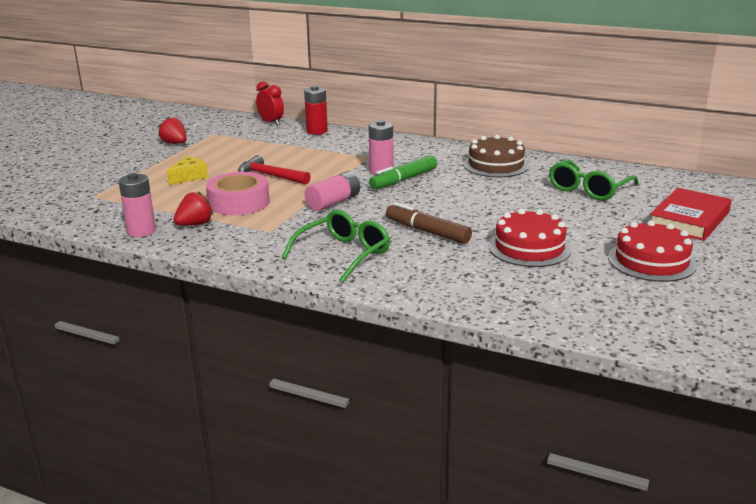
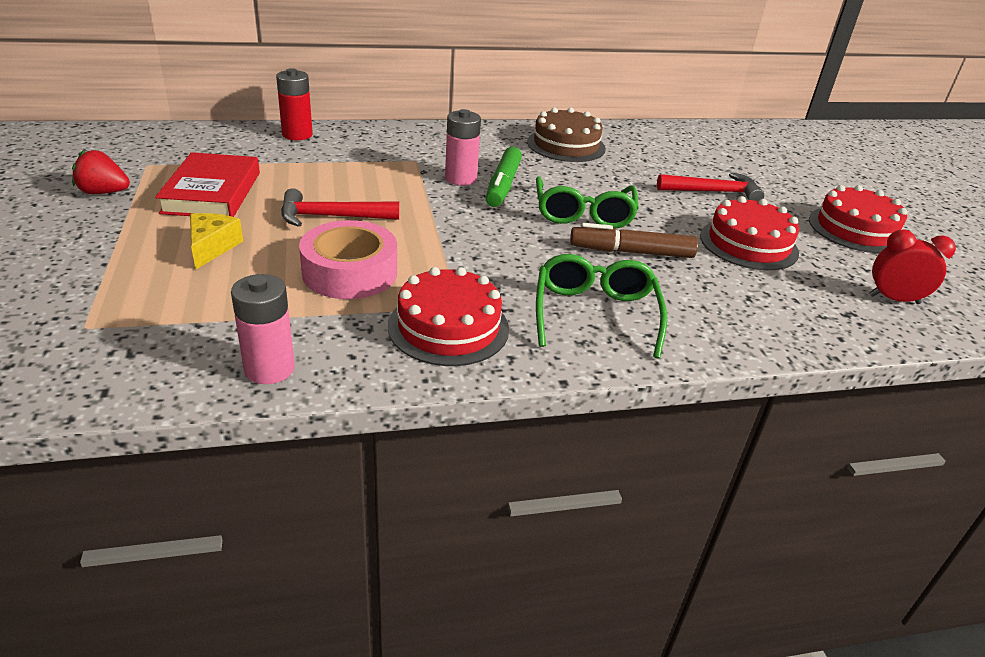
camera: 40 degrees left, 10 degrees up
red strawberry [173,191,213,226] -> none
red clock [256,81,284,125] -> red clock moved to [869,230,956,304]
pink battery [305,171,360,211] -> none
green glasses [549,160,639,201] -> green glasses moved to [536,176,639,228]
red book [650,188,732,241] -> red book moved to [155,152,260,217]
none -> red cake [388,267,509,366]
none -> red hammer [657,172,764,201]

